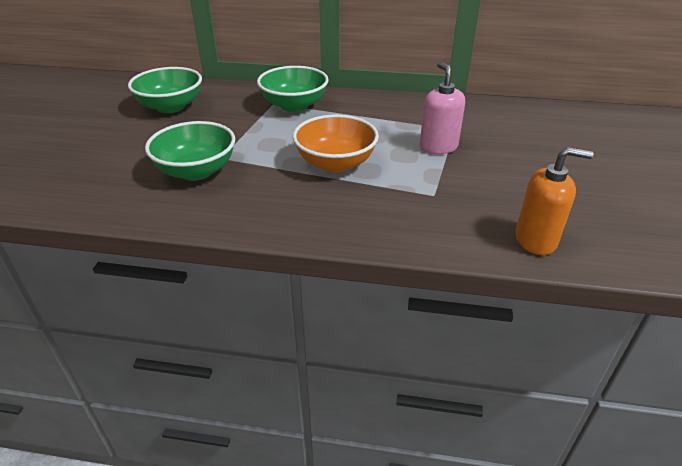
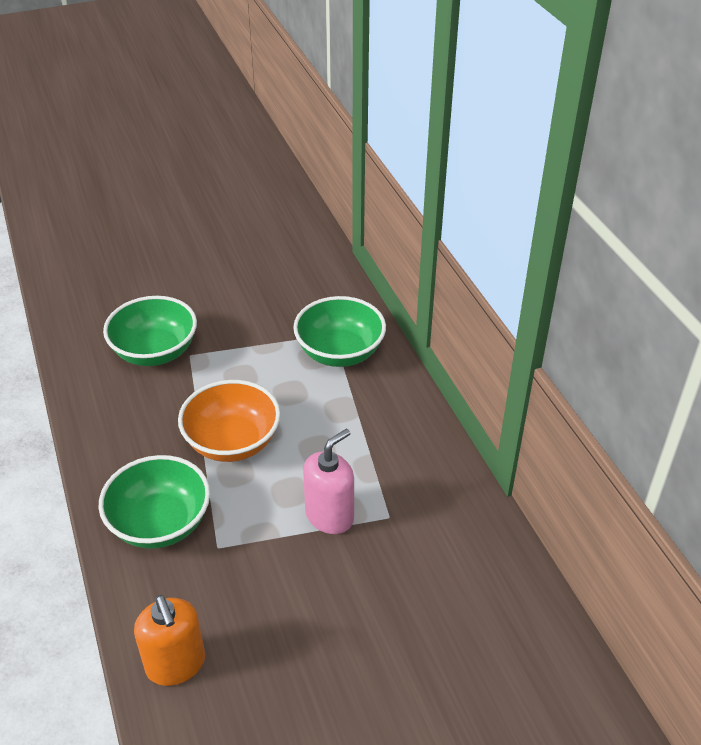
camera: 60 degrees right, 5 degrees up
green bowl [128,67,202,113] -> green bowl moved to [99,455,210,549]

